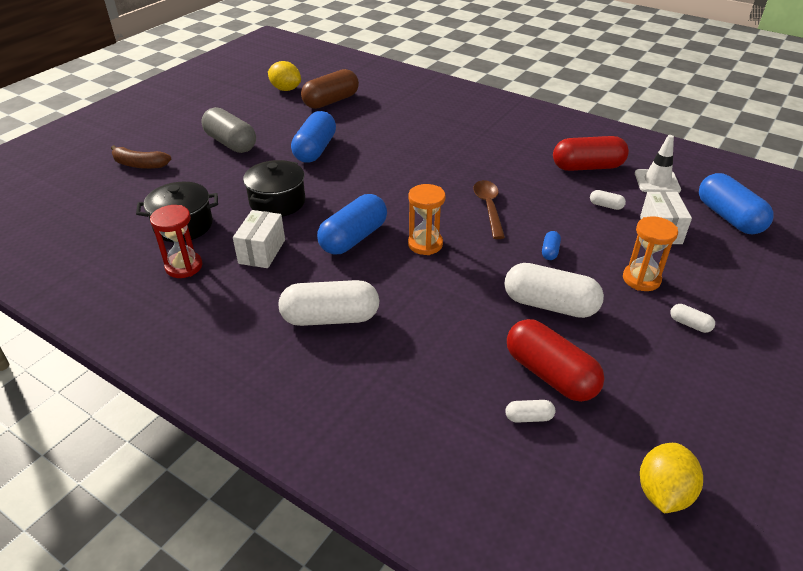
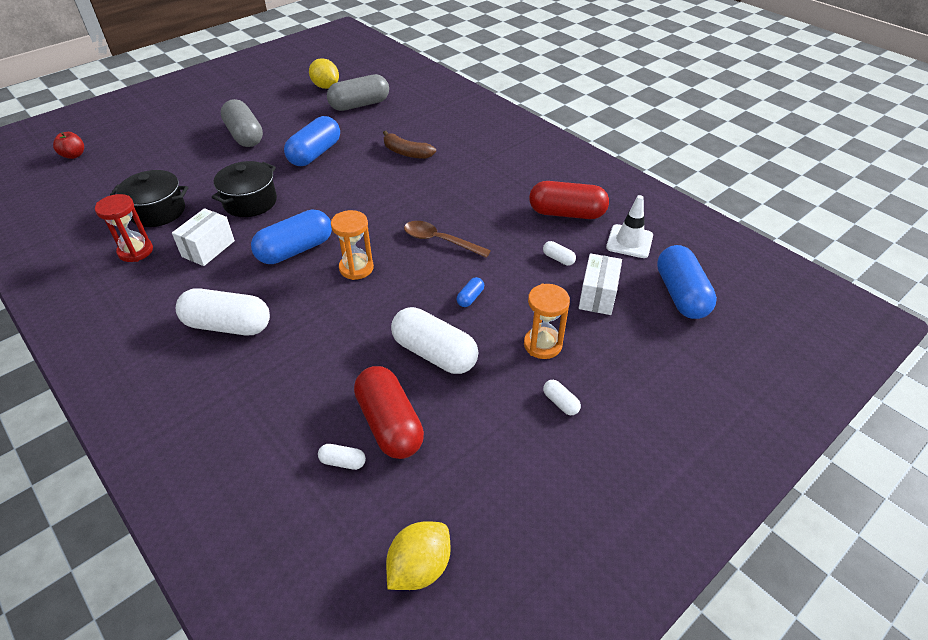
camera: 15 degrees right, 5 degrees up
brown banana [111,145,171,169] -> brown banana moved to [383,131,436,159]
brown capsule [301,69,359,109] -> grey capsule [327,74,389,111]
brown spoon [473,180,505,239] -> brown spoon turned 75 degrees counterclockwise [404,221,491,258]
none -> red apple [53,132,84,159]

